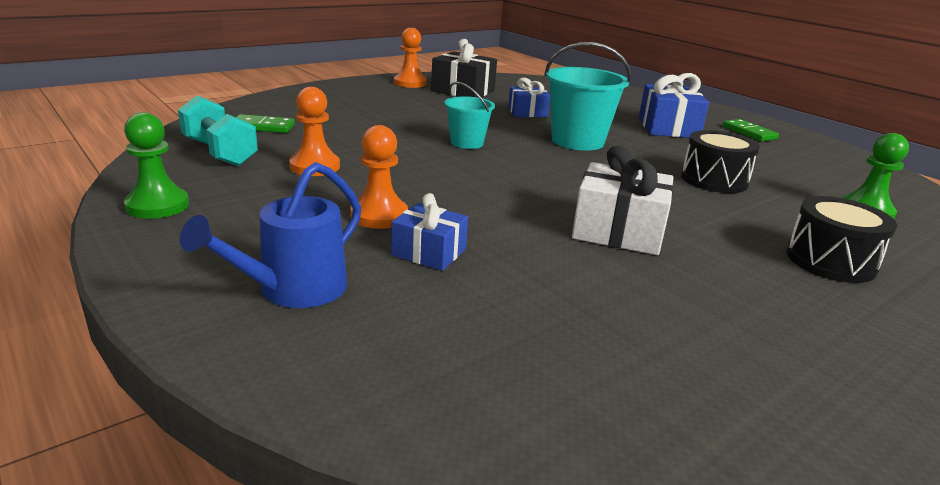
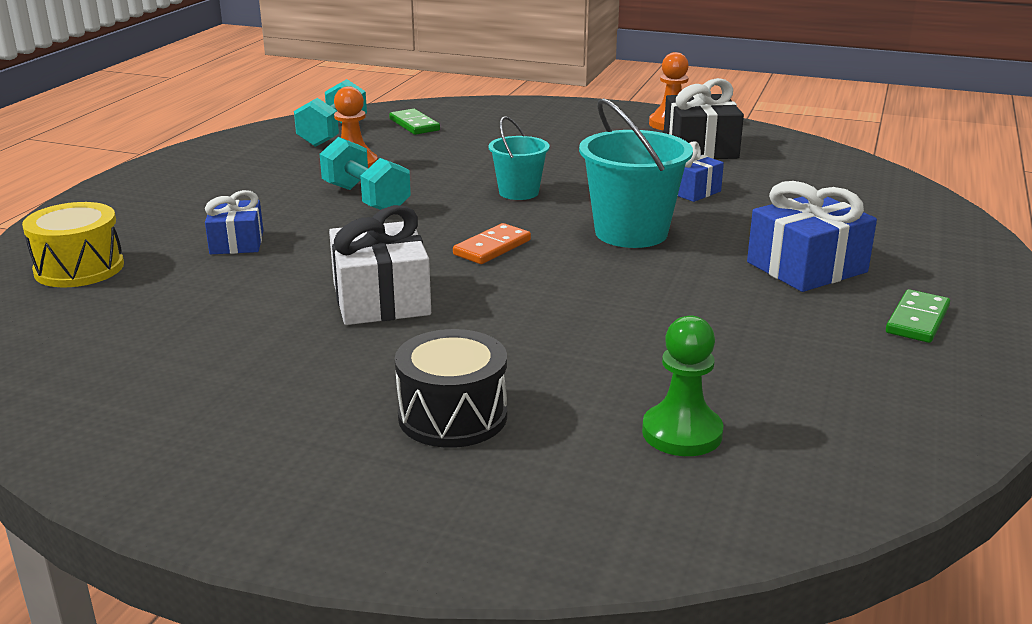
camera: 60 degrees right, 0 degrees up
green pawn [124,112,189,219] -> none
blue watering can [180,162,361,308] -> none
orange pawn [350,125,408,229] -> none
black drum [681,130,760,193] -> none
none -> yellow drum [22,202,124,287]
none -> turquoise dumbbell [320,137,411,210]
none -> orange domino [453,223,531,264]

